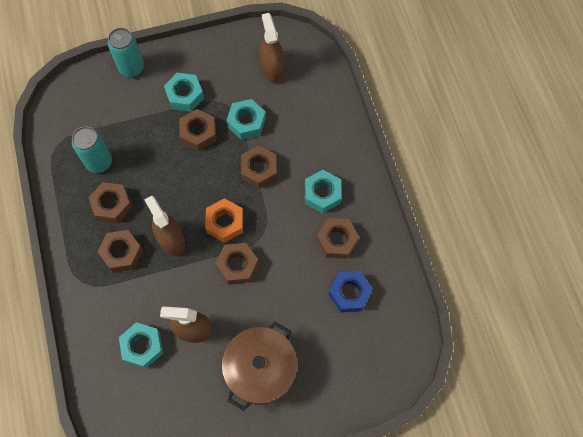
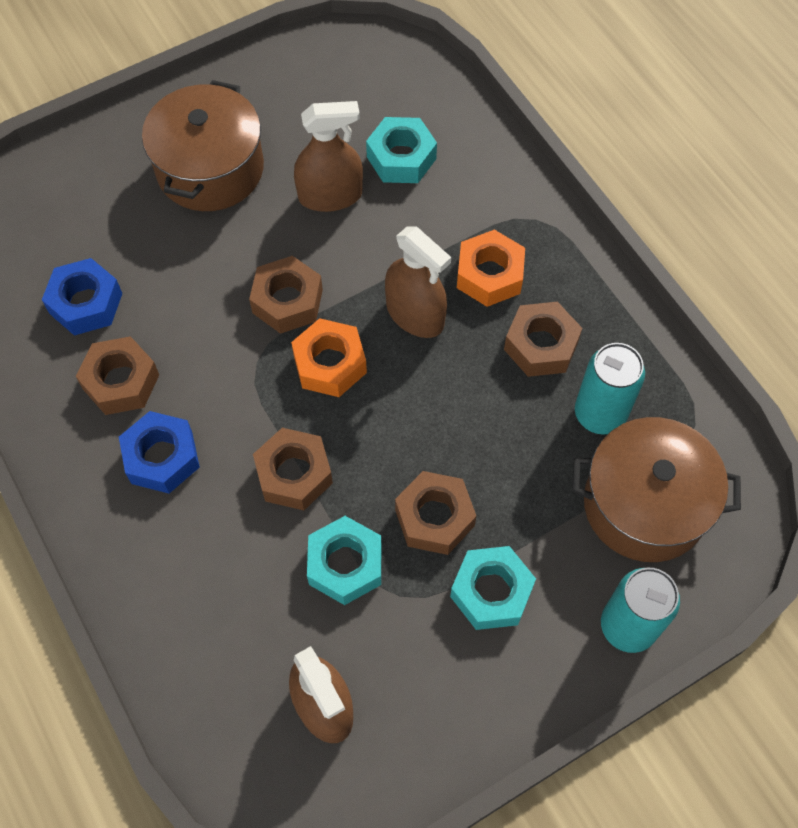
camera: 165 degrees right, 5 degrees down
brown nut [97,230,143,272] -> orange nut [457,229,525,307]
turquoise nut [305,170,341,213] -> blue nut [119,411,200,494]
none -> brown pot [572,417,741,562]

